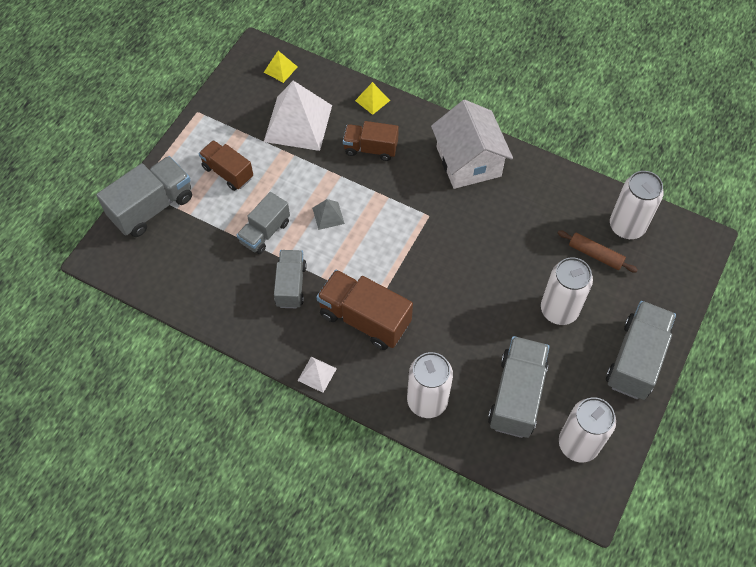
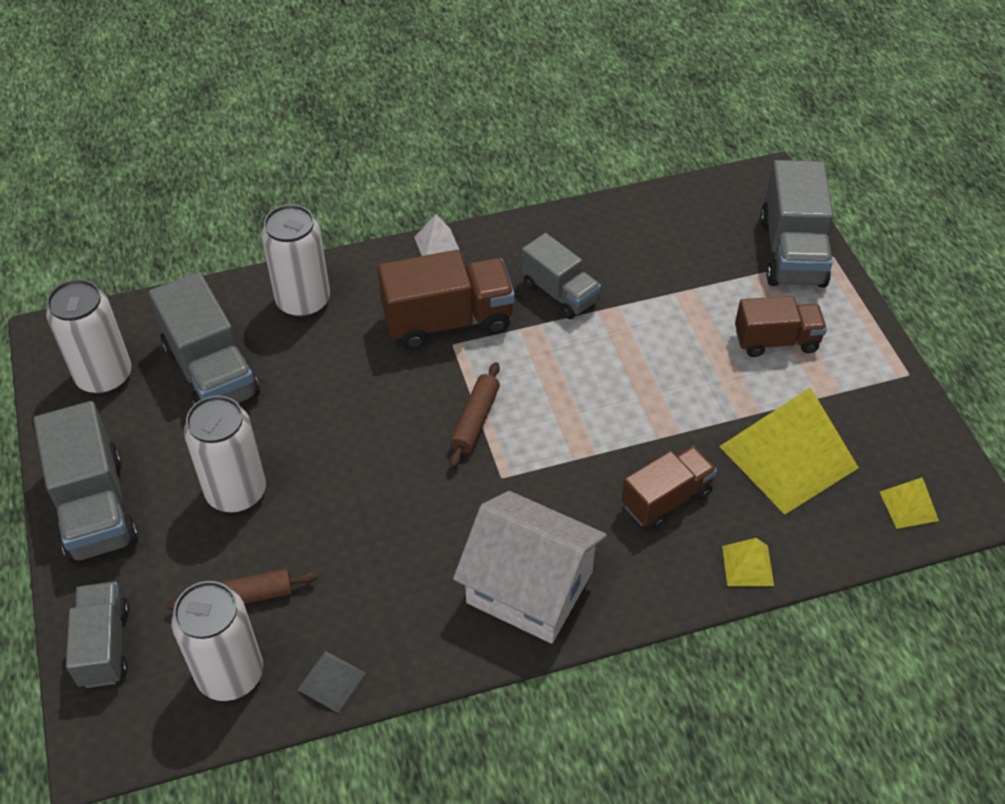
camera: 135 degrees right, 10 degrees down
grey truck [237,192,290,254] -> grey truck moved to [66,582,129,688]
white pyramid [264,81,332,151] -> yellow pyramid [719,387,859,515]
grey pyramid [312,199,345,230] -> grey pyramid moved to [298,651,366,713]
none -> brown rolling pin [450,362,500,468]

